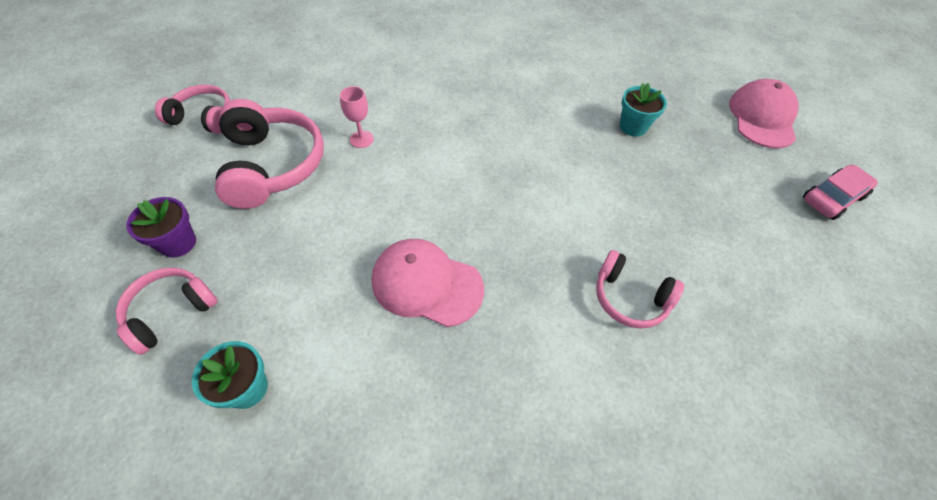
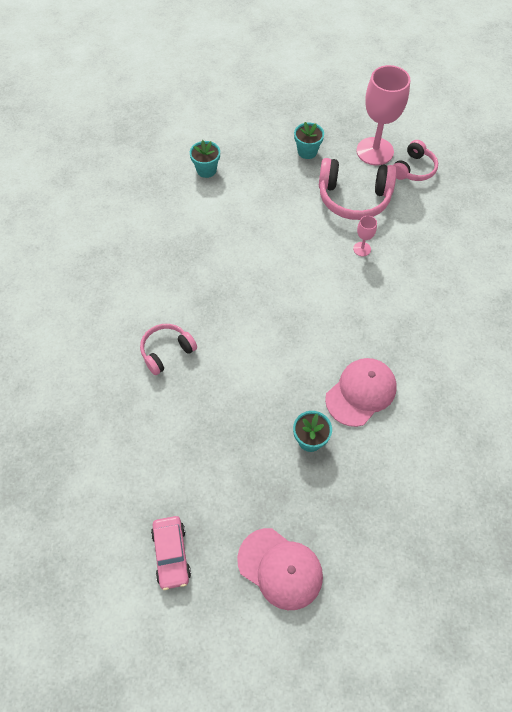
camera: 115 degrees right, 5 degrees up
pink headphones [116,268,218,355] -> none
purple flower pot [126,197,196,258] -> turquoise flower pot [294,122,324,159]
pink cap [372,239,484,327] -> pink cap moved to [325,358,397,427]
none -> pink goblet [357,65,410,165]

